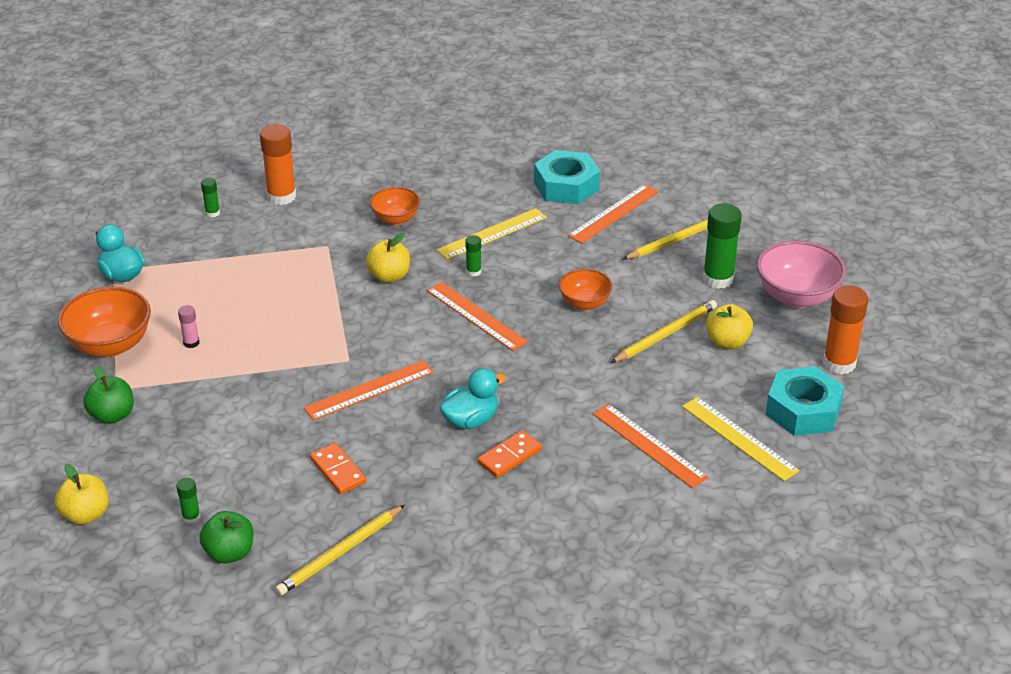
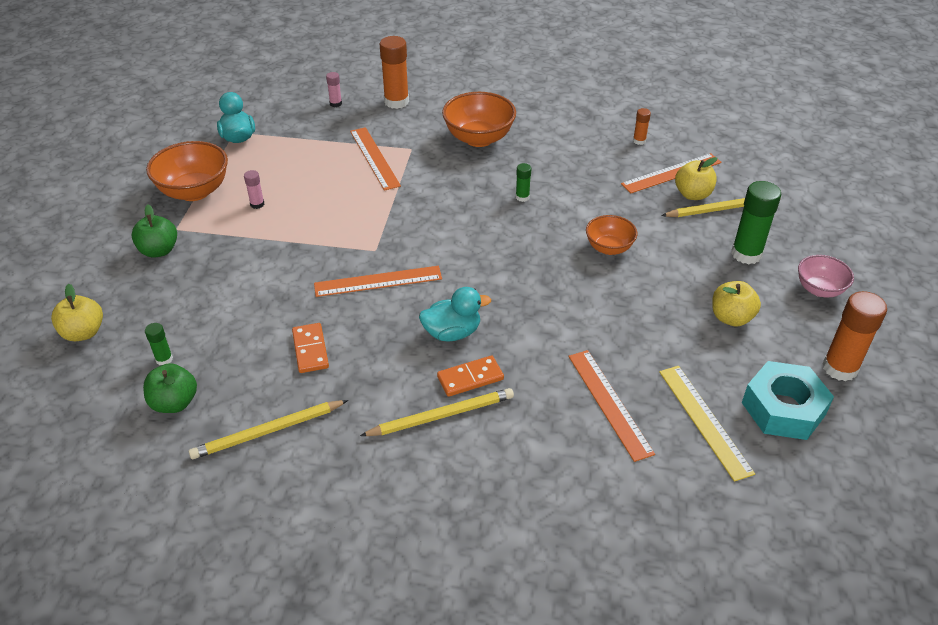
camera: 20 degrees right, 5 degrees up
green glue stick [201,177,220,217] -> pink glue stick [326,72,342,107]
yellow apple [366,233,410,283] -> yellow apple moved to [675,157,717,200]
orange bowl [370,187,420,225] -> orange bowl [442,92,516,147], size x1.64
orange ruler [427,282,528,351] -> orange ruler moved to [350,127,401,191]
yellow ruler [437,208,547,260] -> none
turquoise nut [534,150,600,205] -> orange glue stick [633,108,651,145]
yellow pencil [611,300,717,363] -> yellow pencil moved to [360,388,514,436]
pink bowl [757,241,846,308] -> pink bowl [798,255,854,298], size x0.61

